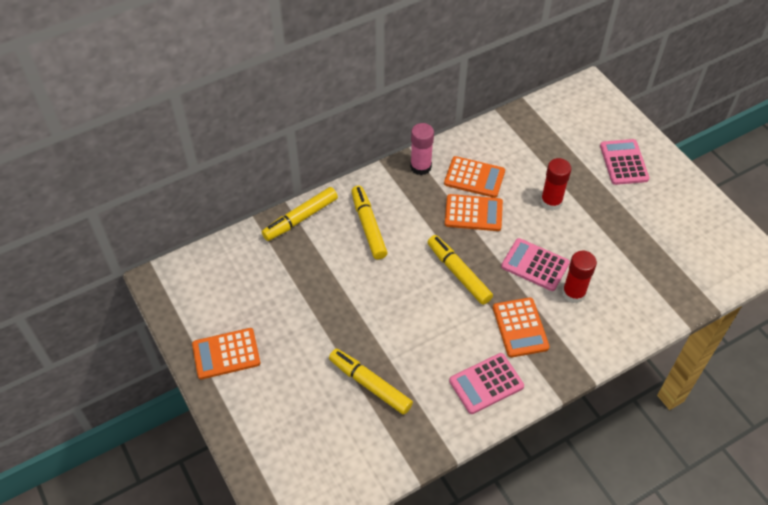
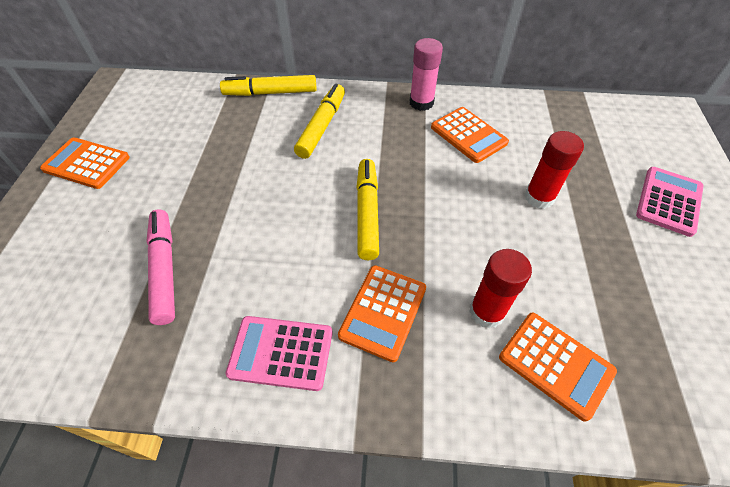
camera: 35 degrees right, 0 degrees up
yellow marker [329,349,413,415] -> pink marker [146,209,175,325]
orange calculator [445,194,503,231] -> orange calculator moved to [499,313,617,422]
pink calculator [501,238,570,291] -> none

